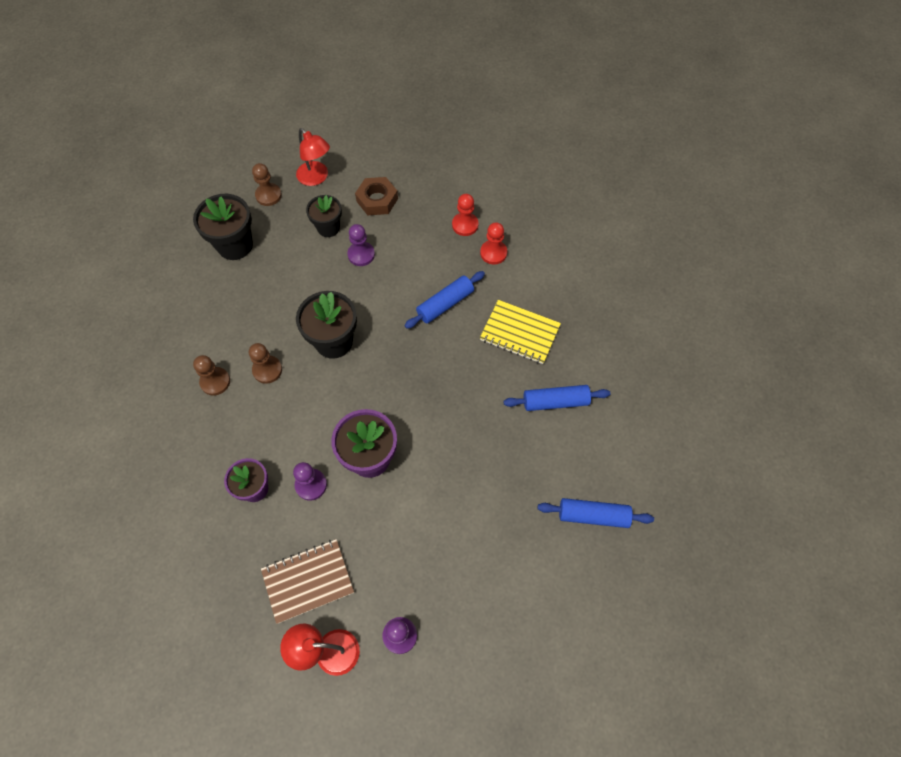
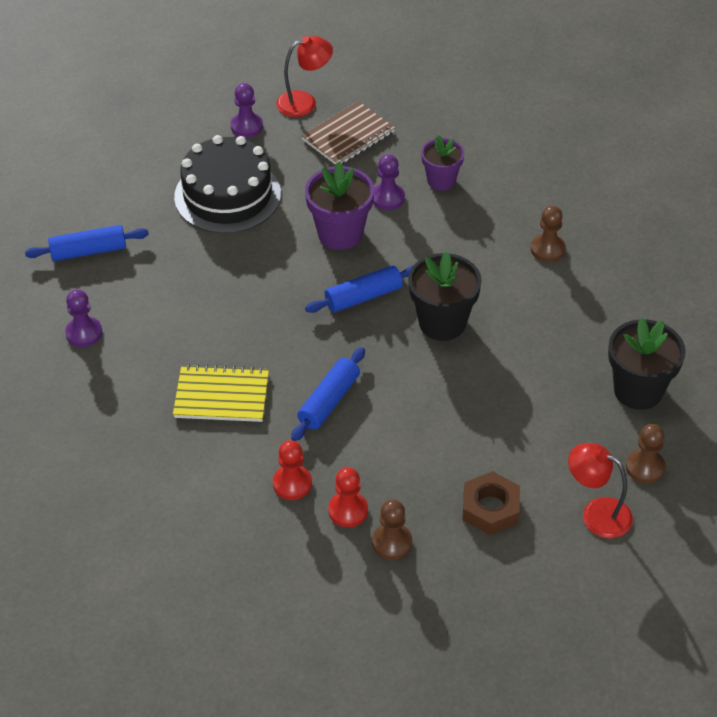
camera: 160 degrees right, 15 degrees down
brown pawn [249,343,282,384] -> brown pawn moved to [372,499,412,560]
black flower pot [306,195,342,237] -> none
purple pawn [347,224,375,266] -> purple pawn moved to [65,289,102,347]
blue rolling pin [504,385,611,411] -> blue rolling pin moved to [305,265,414,313]
none -> black cake [174,135,281,234]

